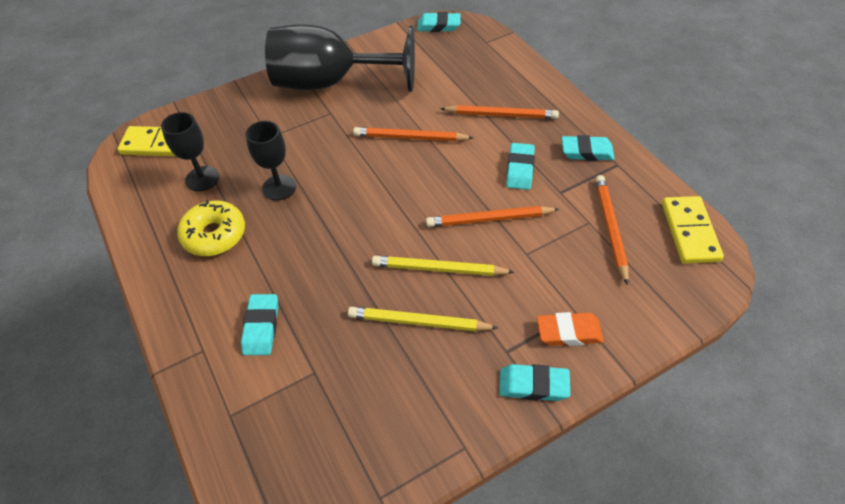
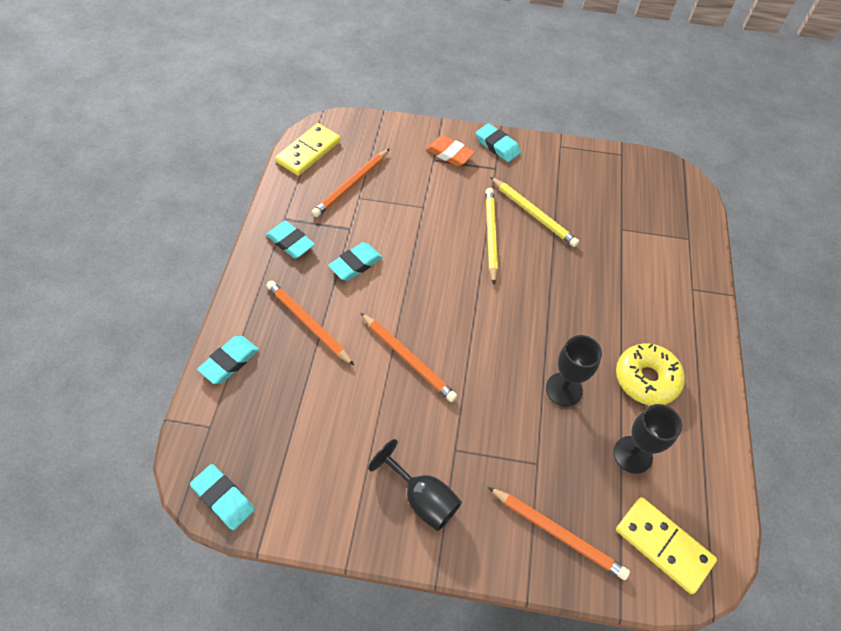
camera: 145 degrees left, 5 degrees up
turquoise eraser [241,294,278,355] -> turquoise eraser moved to [197,336,259,384]
black goblet [265,24,415,92] -> black goblet [368,439,462,531], size x0.48
yellow pencil [372,256,514,276] -> yellow pencil turned 135 degrees counterclockwise [485,188,498,285]
orange pencil [426,206,559,227] -> orange pencil moved to [488,487,630,580]

